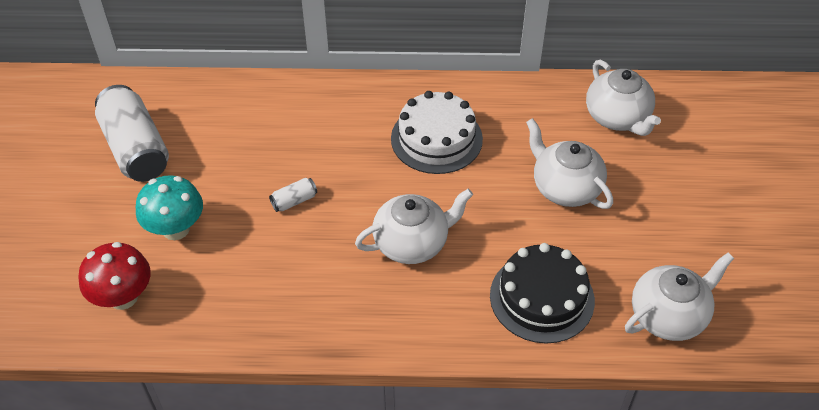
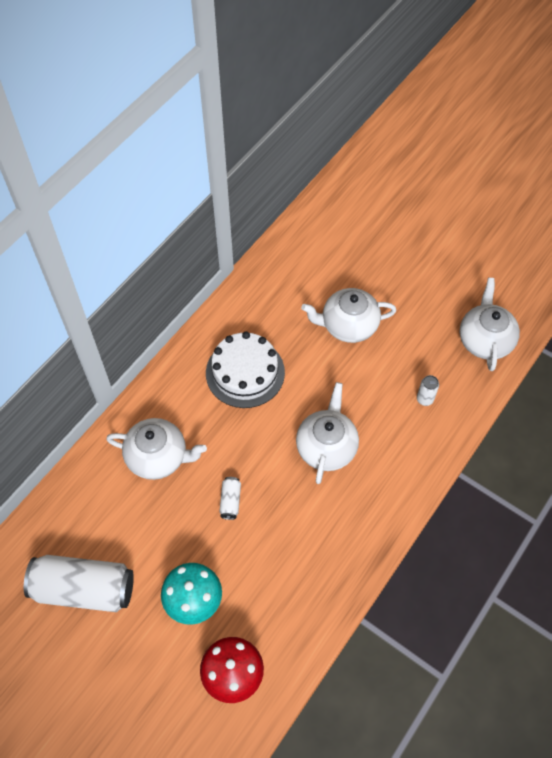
camera: 55 degrees left, 10 degrees up
black cake [490,243,595,343] -> white can [417,375,439,406]
white teapot [586,59,661,136] -> white teapot moved to [106,418,207,480]

